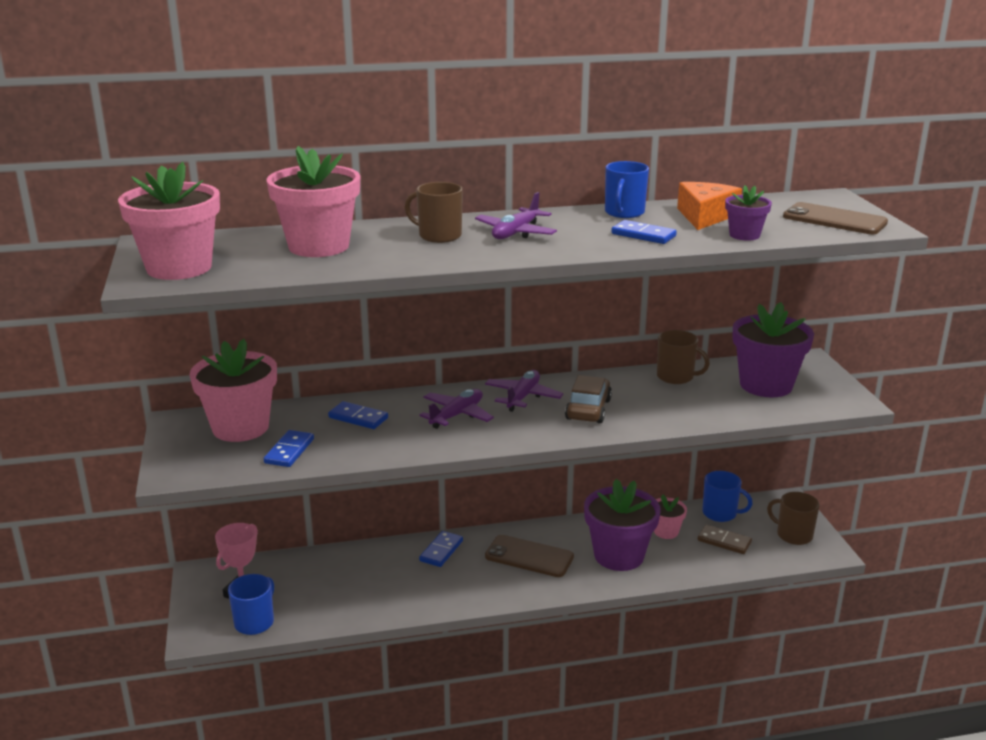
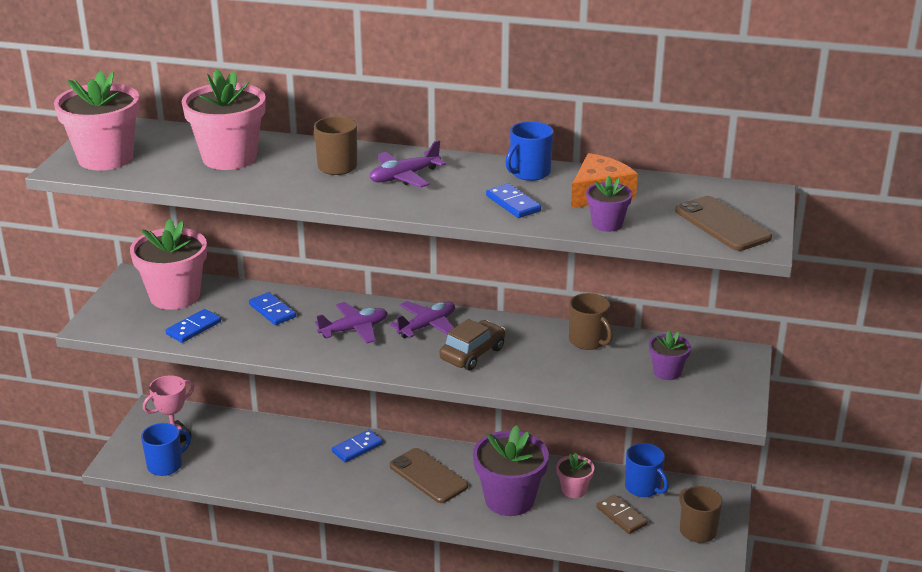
camera: 25 degrees right, 5 degrees up
purple flower pot [733,302,814,397] -> purple flower pot [649,330,691,380], size x0.51

